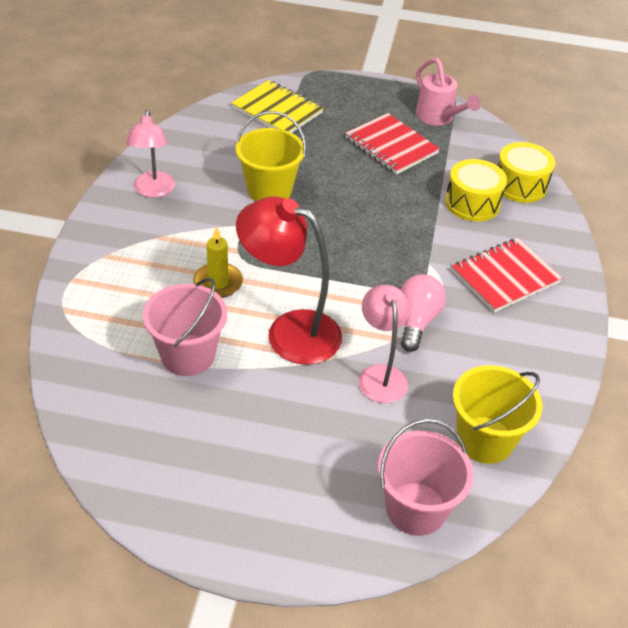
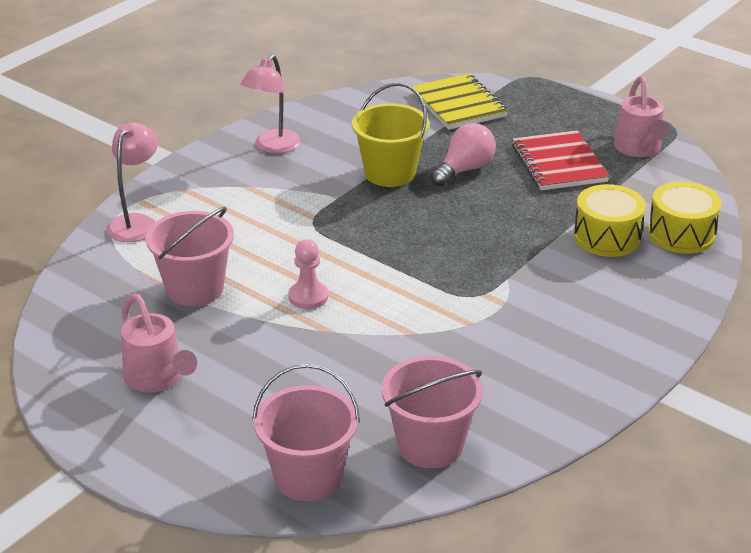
camera: 30 degrees right, 10 degrees down
yellow candle [193,226,243,298] -> none
red lamp [236,196,342,365] -> pink pawn [288,239,328,309]
pink lamp [359,285,410,403] -> pink lamp moved to [107,122,158,242]
pink light bulb [401,274,446,352] -> pink light bulb moved to [431,123,496,187]
red notebook [452,238,562,313] -> none
yellow bucket [453,365,542,464] -> pink bucket [382,356,483,468]
none -> pink watering can [121,294,197,393]

